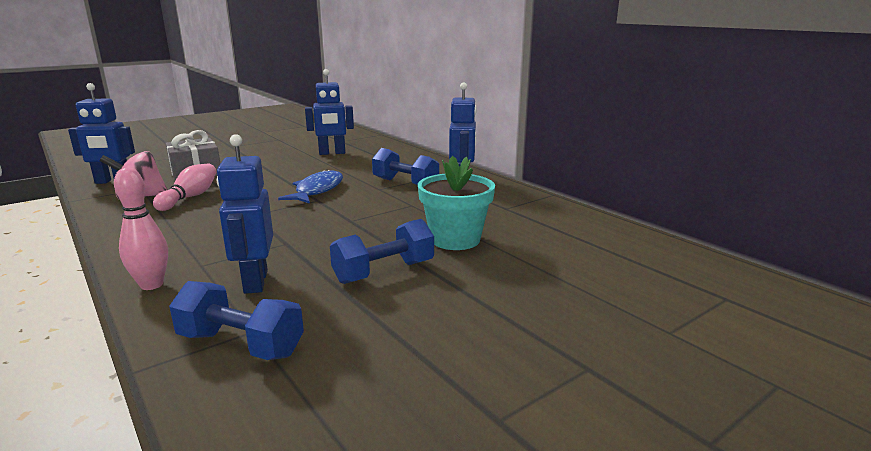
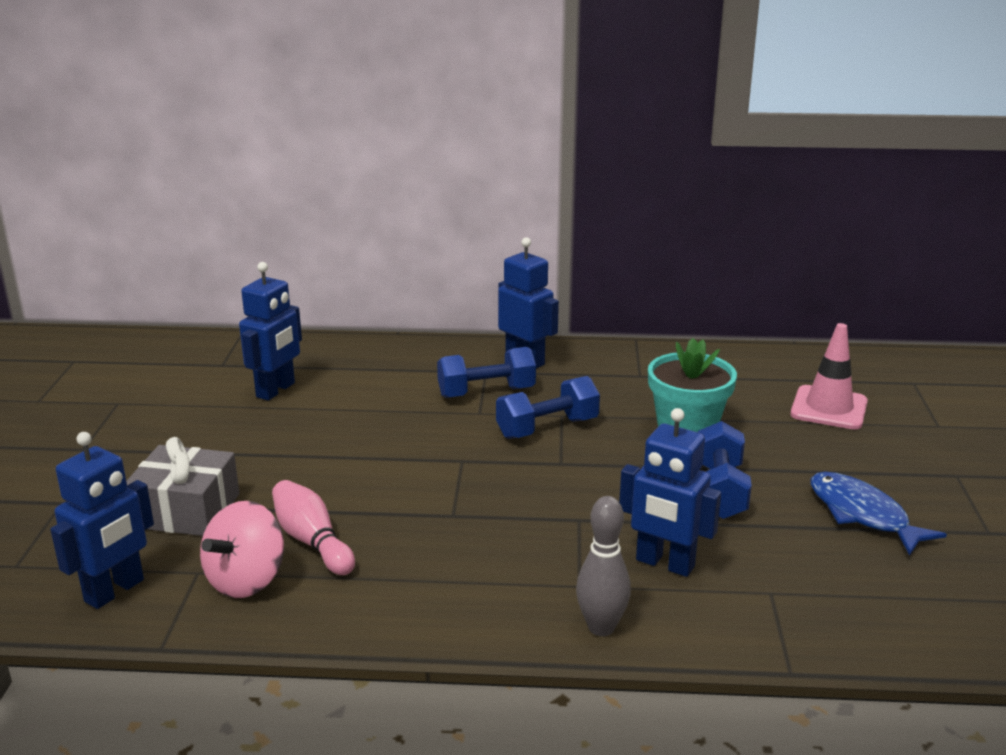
camera: 50 degrees left, 5 degrees up
pink bowling pin [114,168,168,290] -> grey bowling pin [576,496,631,636]
blue dumbbell [169,281,304,360] -> blue dumbbell moved to [496,376,600,439]
blue fish [278,169,343,204] -> blue fish moved to [810,472,947,556]
none -> pink traffic cone [790,323,868,429]

